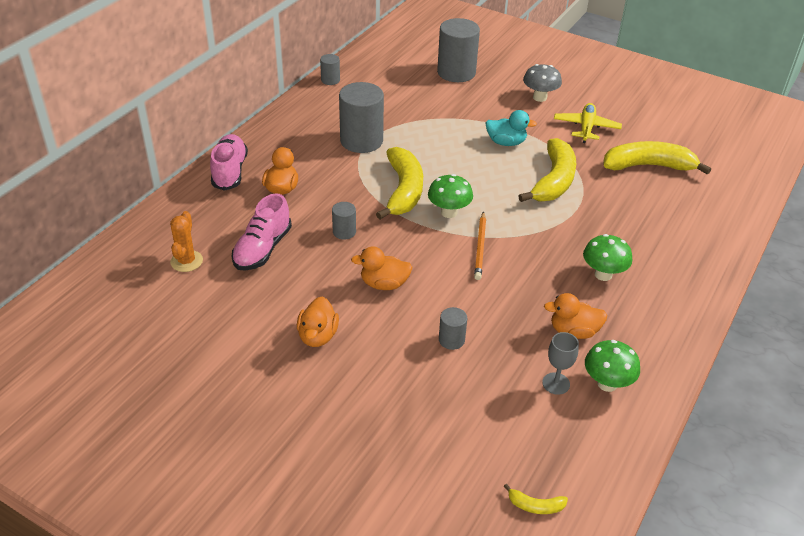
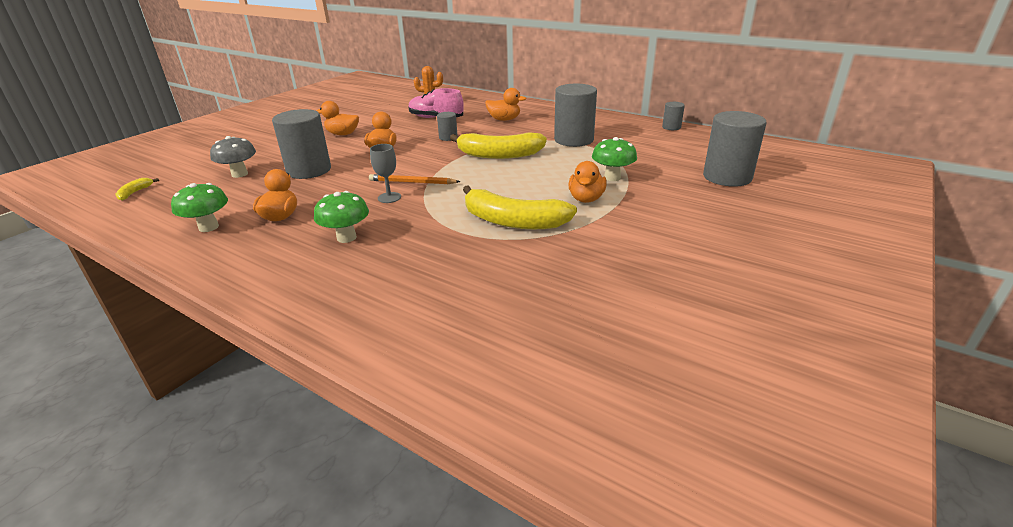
camera: 95 degrees right, 10 degrees down
pink shoe [210,134,248,191] -> none
green mushroom [428,174,473,218] -> green mushroom moved to [592,137,637,181]
grey cylinder [439,307,467,350] -> grey cylinder [272,109,331,179], size x2.07
turquoise duck [486,110,537,146] -> orange duck [568,161,607,203]
grey mushroom [523,64,562,102] -> grey mushroom moved to [210,136,256,178]
grey goblet [542,332,579,395] -> grey goblet moved to [370,144,401,203]
yellow plane [554,103,622,143] -> none
yellow banana [603,141,711,175] -> none

